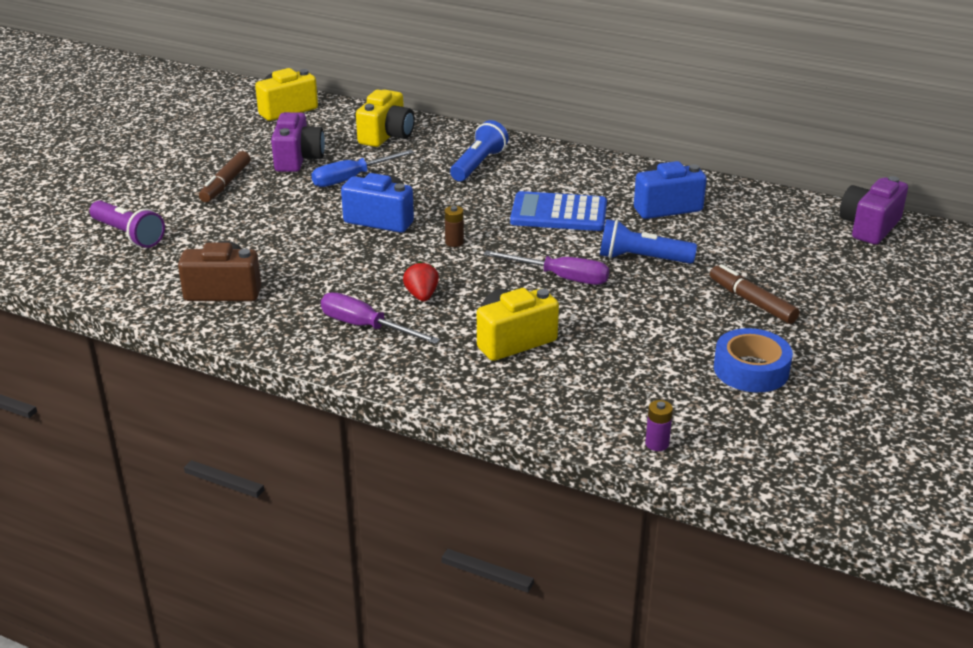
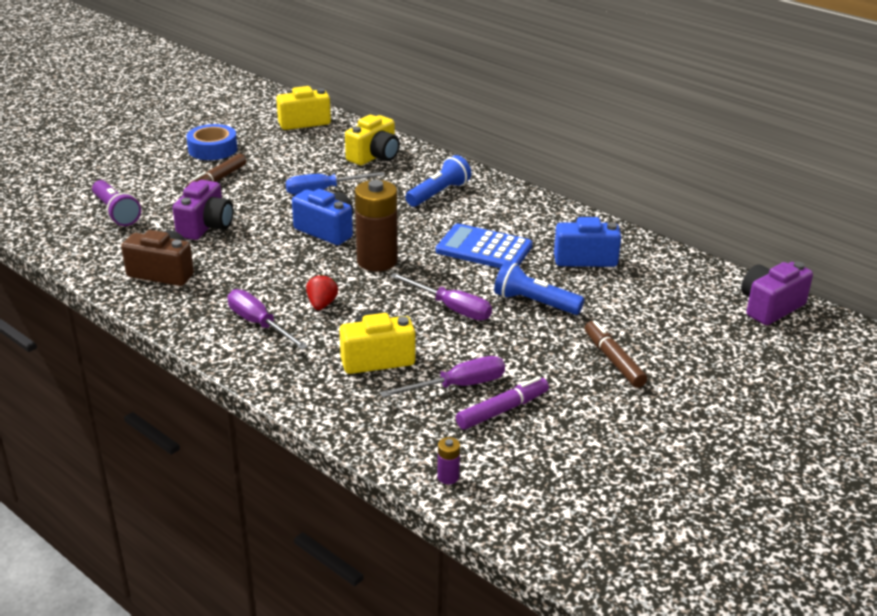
camera: 15 degrees right, 0 degrees up
purple camera [271,112,325,172] -> purple camera moved to [172,180,233,240]
brown battery [445,206,464,247] -> brown battery [355,180,398,271], size x2.43
blue tape [714,328,793,392] -> blue tape moved to [186,124,237,160]
none -> purple screwdriver [380,356,505,398]
none -> purple marker [456,377,549,430]

